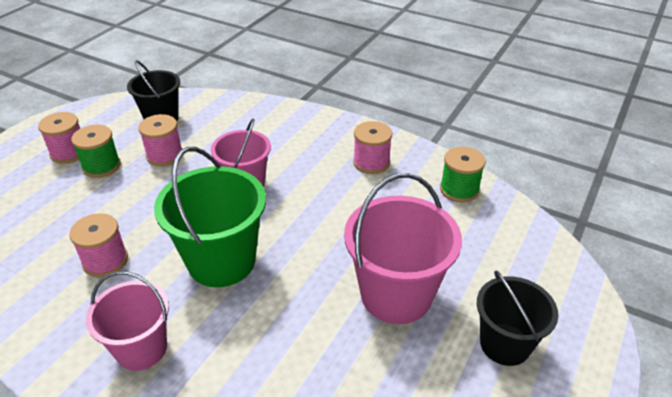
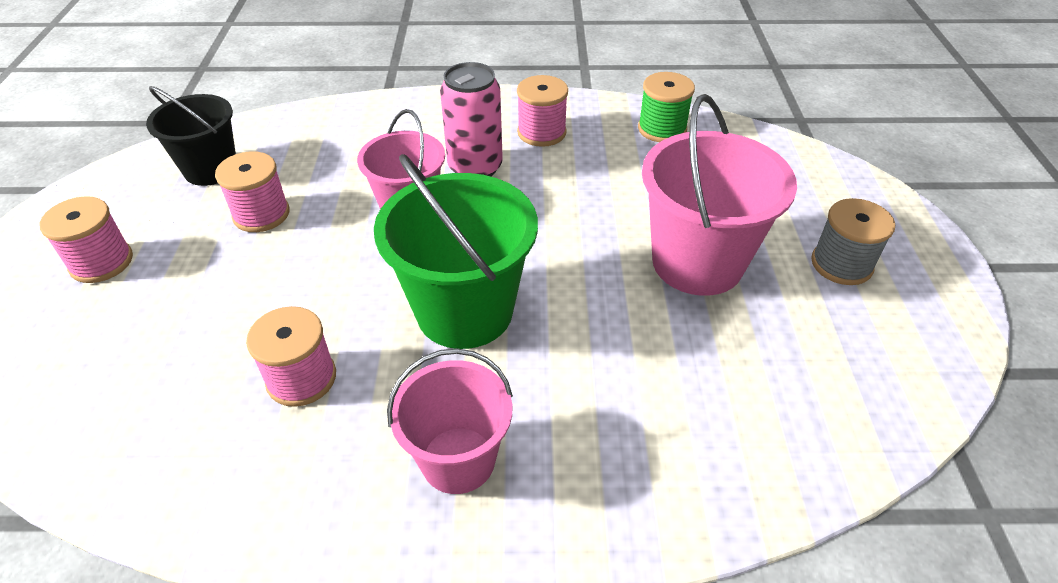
camera: 30 degrees left, 5 degrees up
green spool [71,125,121,178] -> none
black bucket [477,271,558,366] -> grey spool [811,198,895,285]
none -> pink can [440,62,503,177]

